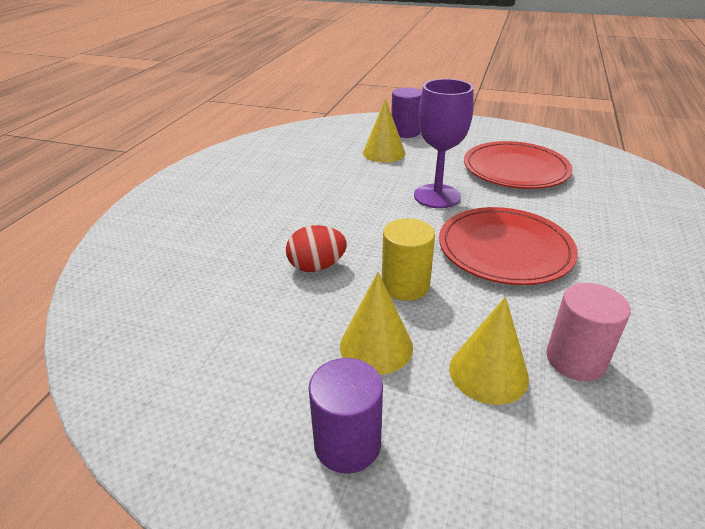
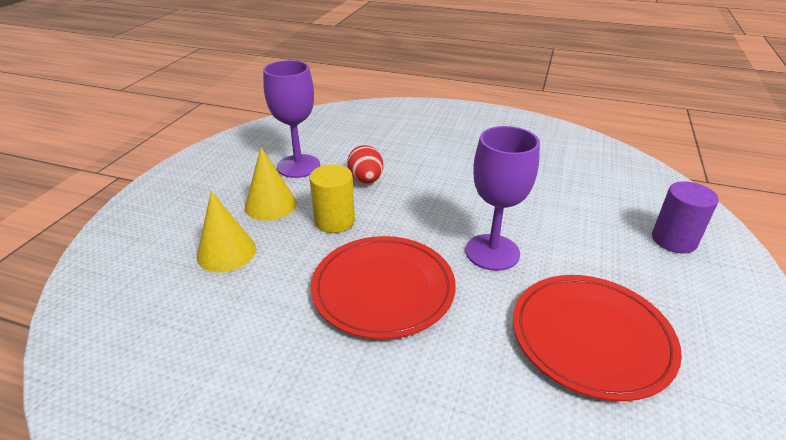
camera: 90 degrees right, 0 degrees up
purple cylinder [309,358,383,474] -> none
yellow cone [363,98,406,163] -> none
pink cylinder [546,283,631,381] -> none
none -> purple goblet [263,60,320,178]

